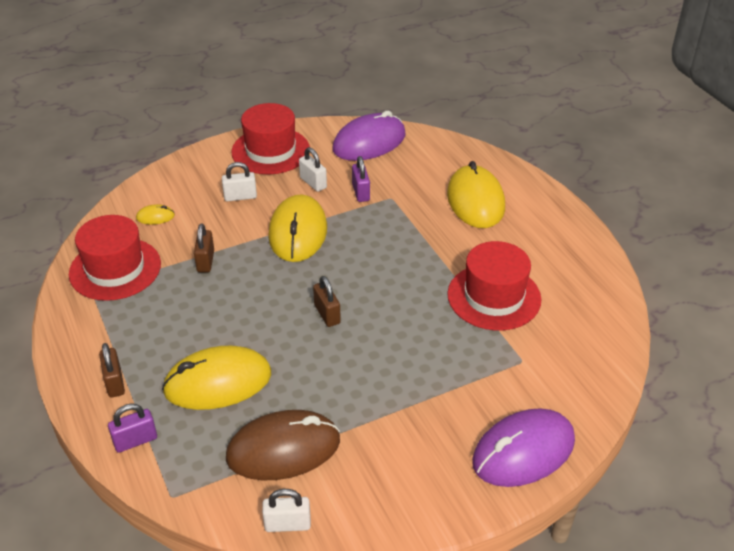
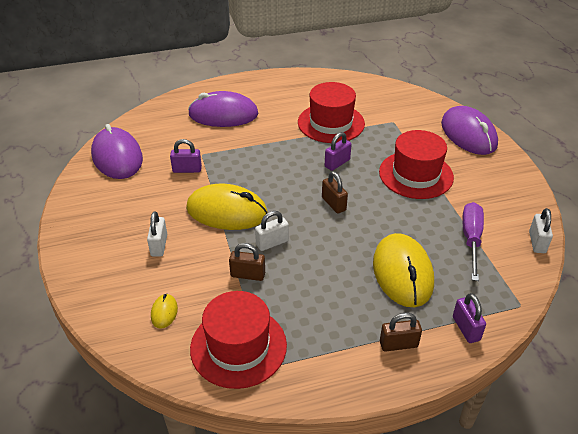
camera: 80 degrees left, 0 degrees up
brown mouse [226,410,340,480] -> purple screwdriver [462,202,484,281]
red hat [231,103,310,174] -> red hat moved to [379,130,454,199]
white padlock [299,147,327,192] -> white padlock moved to [255,211,289,251]
brown padlock [313,276,341,327] -> brown padlock turned 75 degrees clockwise [322,171,348,214]
yellow mouse [447,161,505,228] -> purple mouse [188,91,259,127]
none -> purple padlock [325,132,352,171]

